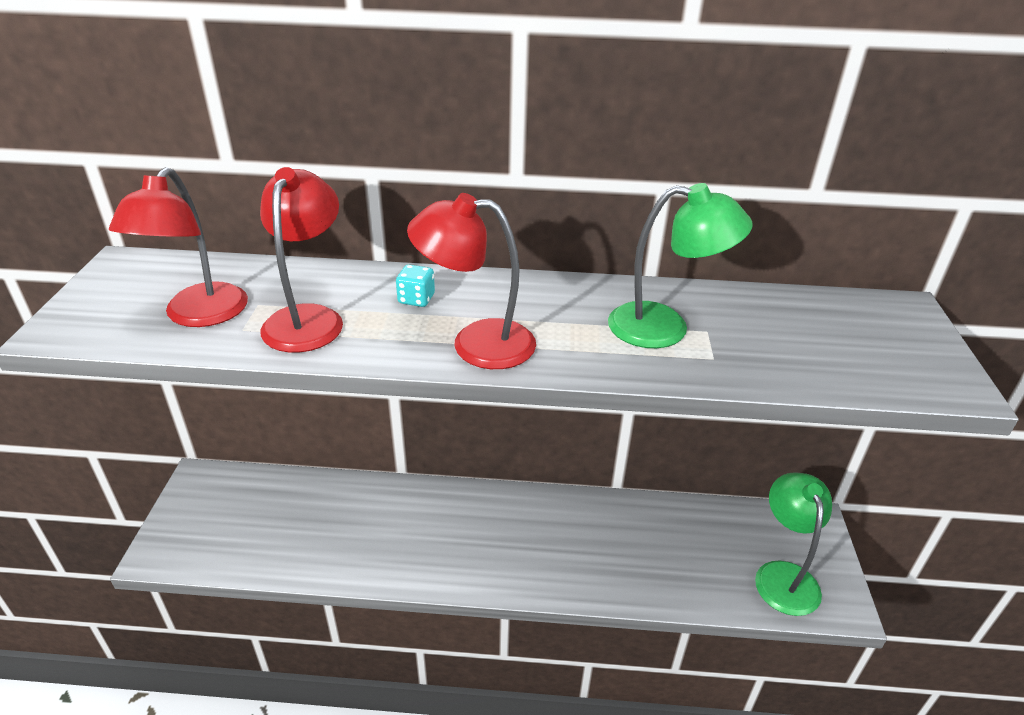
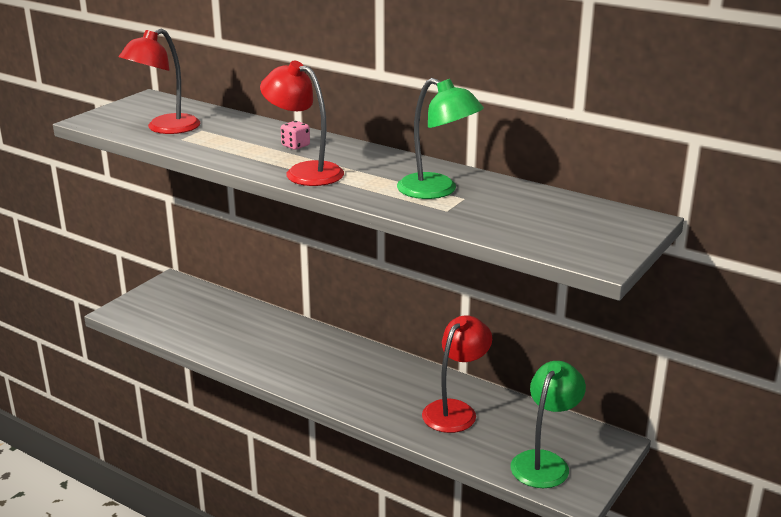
camera: 30 degrees right, 10 degrees down
red lamp [260,167,343,353] -> red lamp moved to [422,315,492,433]
turquoise dice [396,264,435,307] -> pink dice [281,121,310,150]

